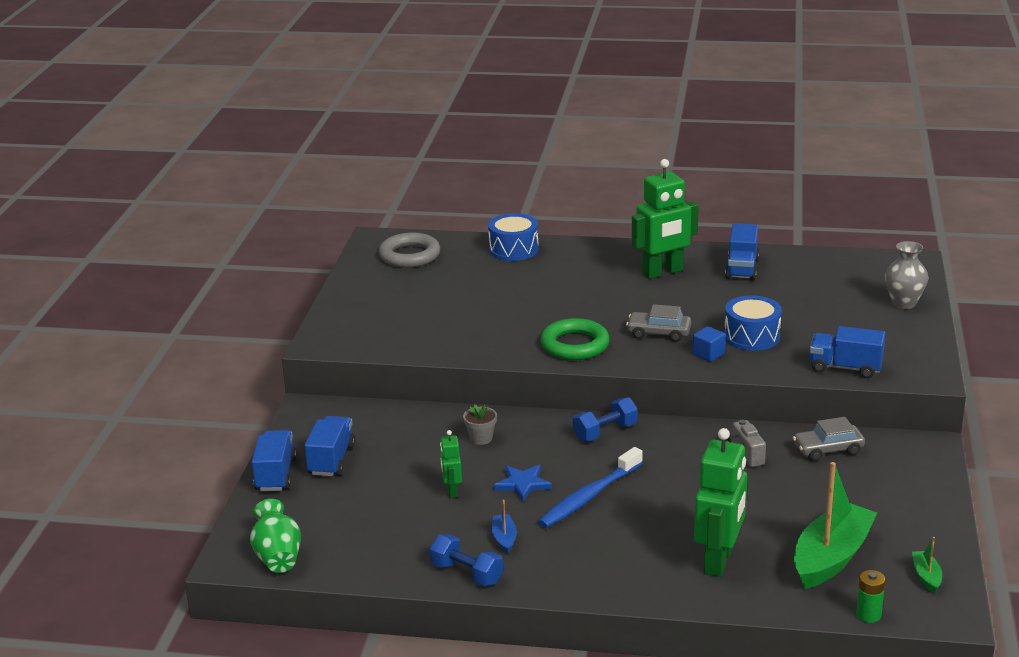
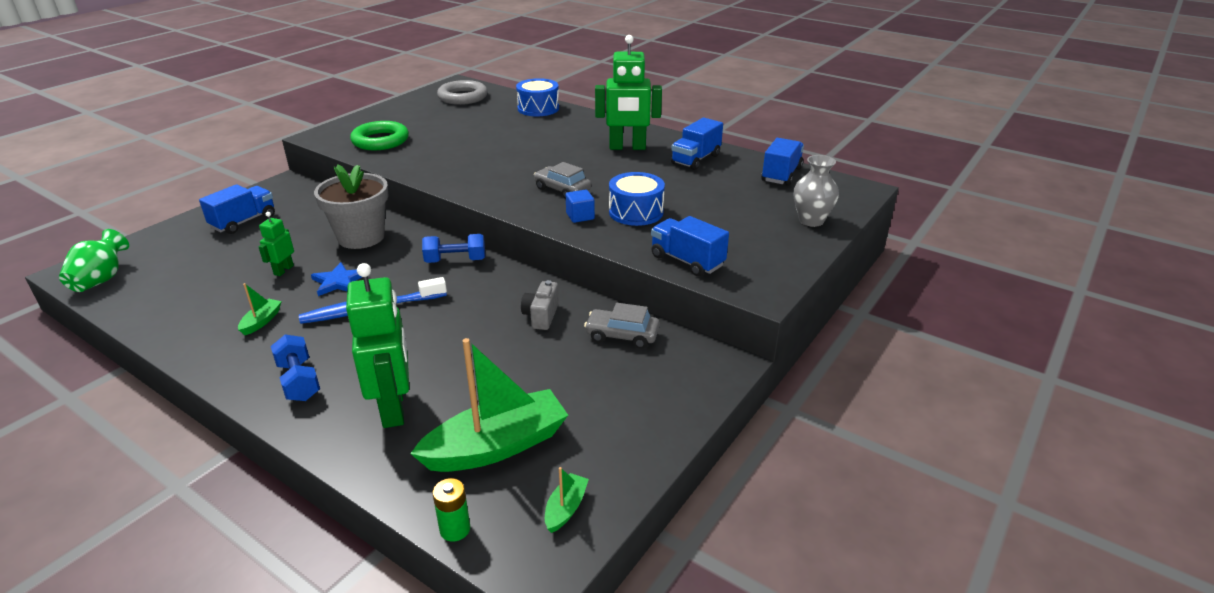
camera: 25 degrees right, 5 degrees up
blue truck [252,430,297,491] -> blue truck moved to [761,138,804,186]
blue dumbbell [430,534,503,586] -> blue dumbbell moved to [271,334,320,401]
grey flower pot [463,404,497,445] -> grey flower pot [314,165,389,249], size x2.25
blue boat [492,500,517,554] -> green boat [238,283,282,335]
green ring [540,318,610,360] -> green ring moved to [350,121,409,150]
green robot [694,428,748,577] -> green robot turned 60 degrees counterclockwise [346,263,409,428]

